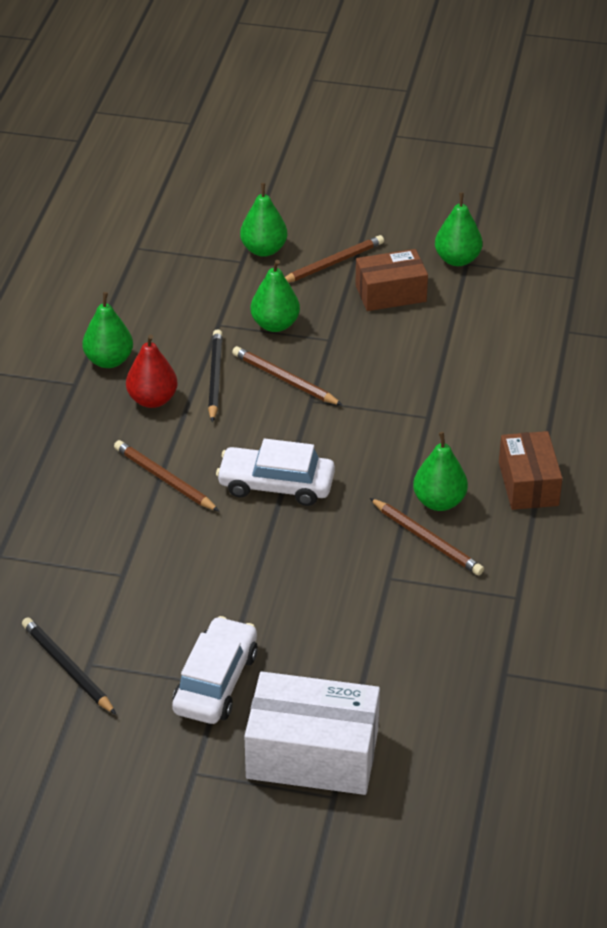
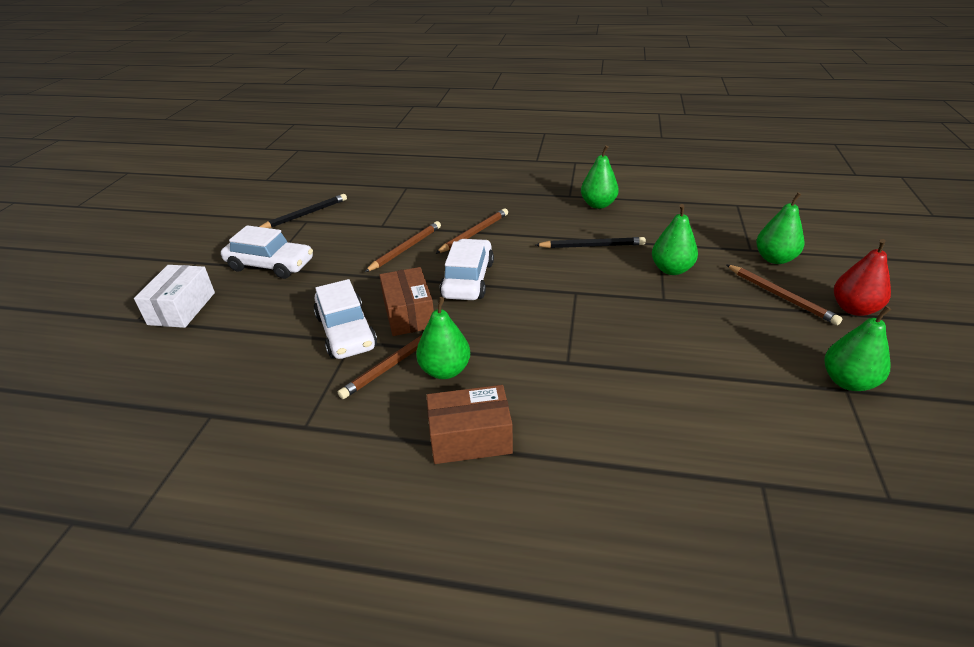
camera: 90 degrees right, 5 degrees down
red pear [126,335,178,408] -> red pear moved to [834,239,891,316]
brown pencil [232,346,342,405] -> brown pencil moved to [365,221,441,272]
white box [244,672,380,795] -> white box [134,265,215,328], size x0.65
brown box [355,249,428,311] -> brown box moved to [379,267,434,336]
none -> white car [313,279,377,359]

